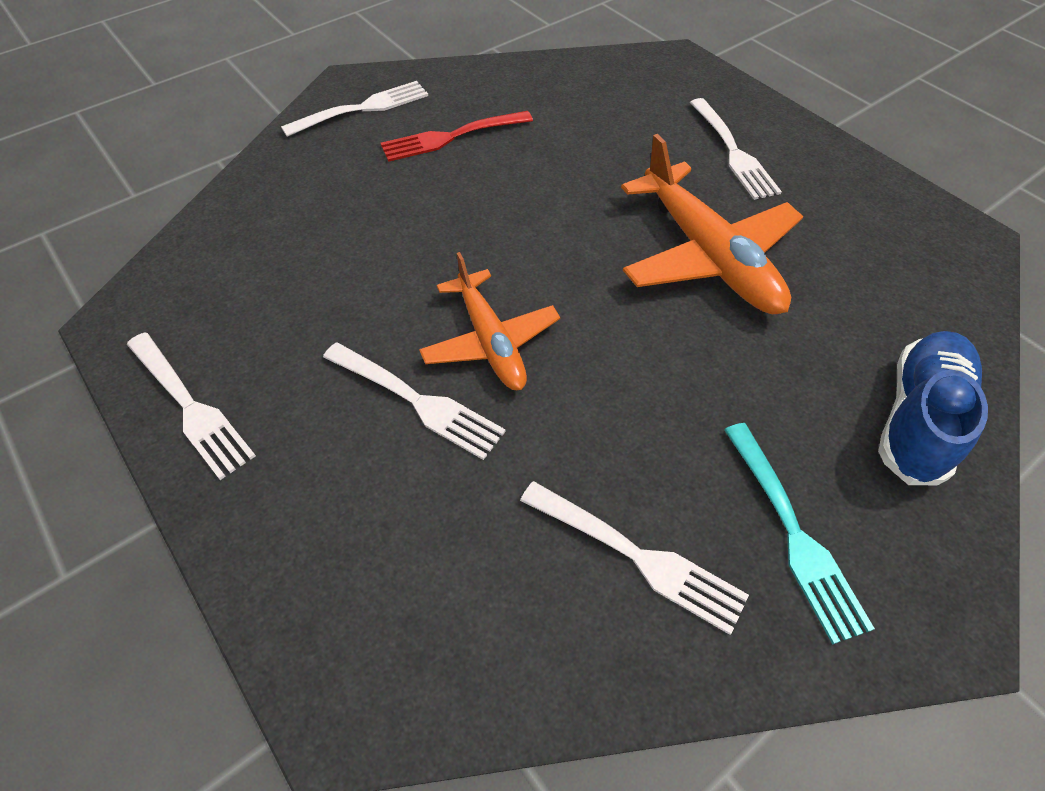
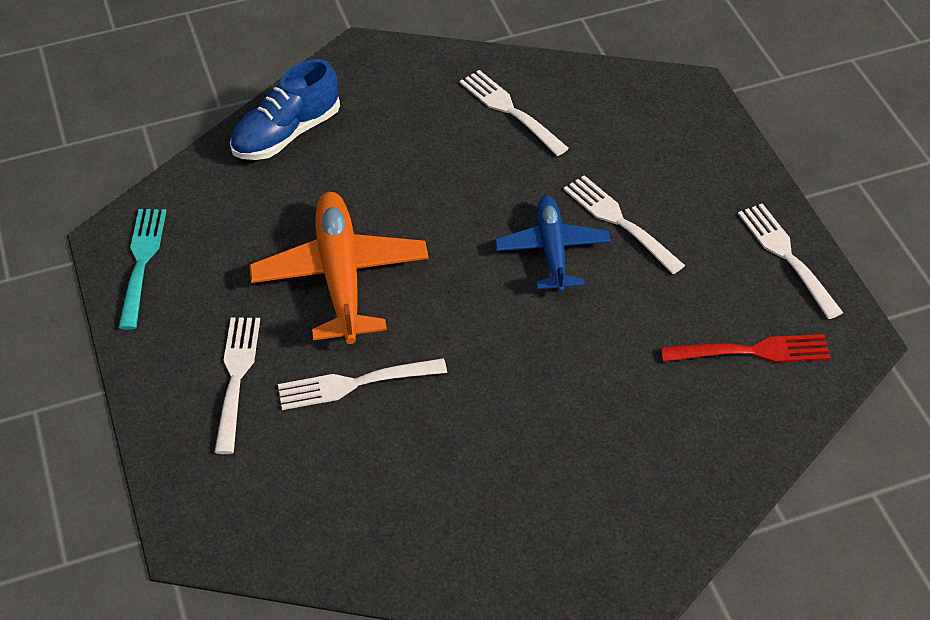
camera: 160 degrees left, 5 degrees down
white fork [281,81,428,137] -> white fork moved to [278,358,447,410]
red fork [381,111,533,162] -> red fork moved to [661,334,831,363]
orange plane [419,252,560,390] -> blue plane [495,195,611,293]
turquoise fork [724,423,875,645] -> turquoise fork moved to [118,209,166,330]

